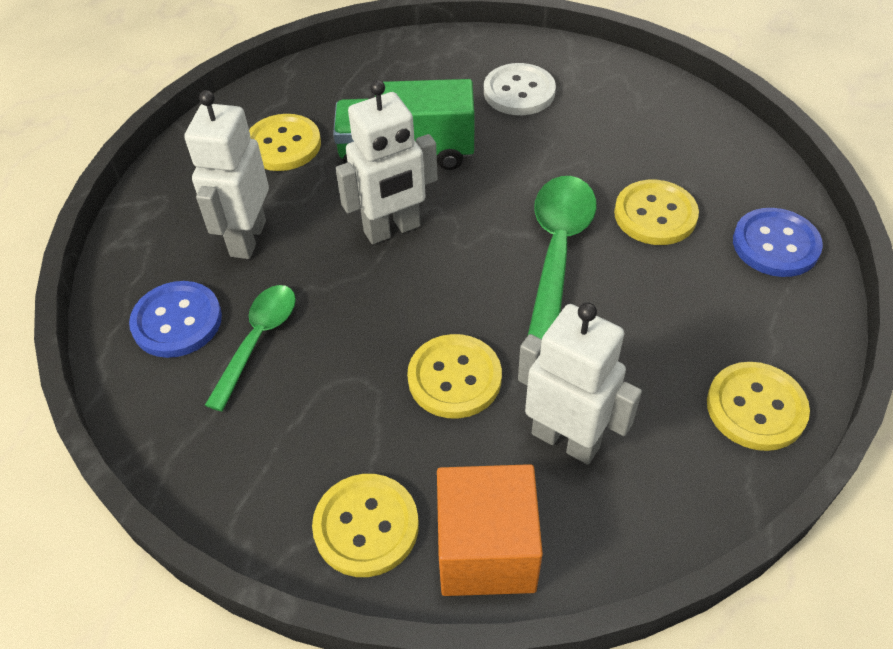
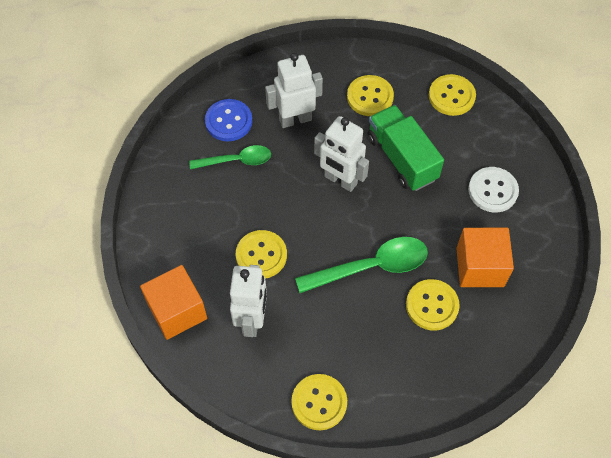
camera: 60 degrees right, 10 degrees up
yellow button [312,474,419,577] -> yellow button moved to [429,74,476,116]
blue button [733,208,823,277] -> none
none -> orange cube [456,228,514,287]

